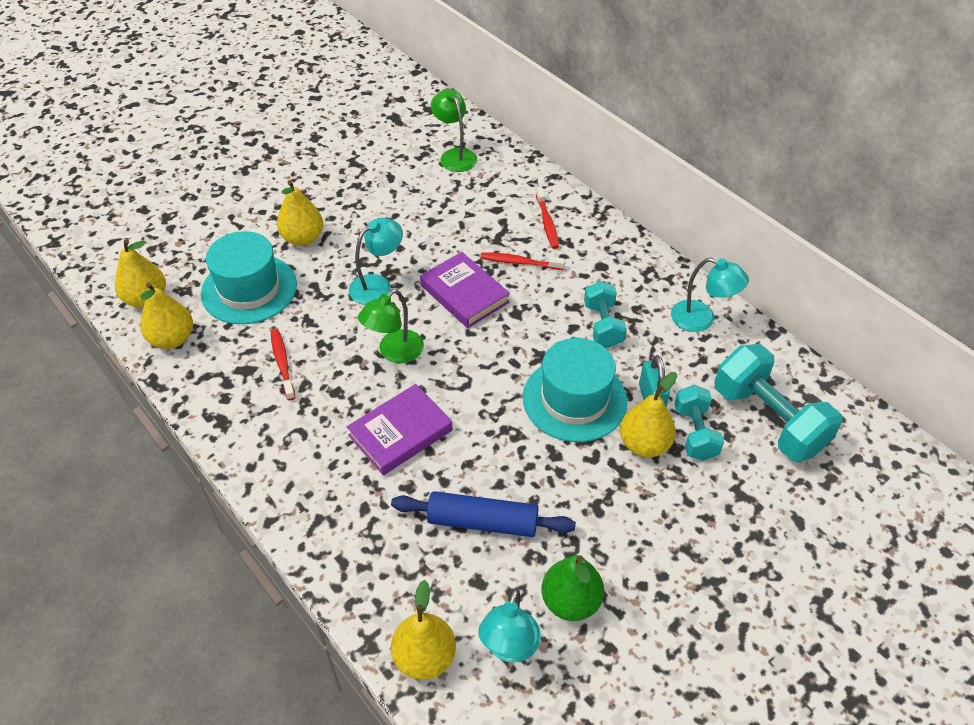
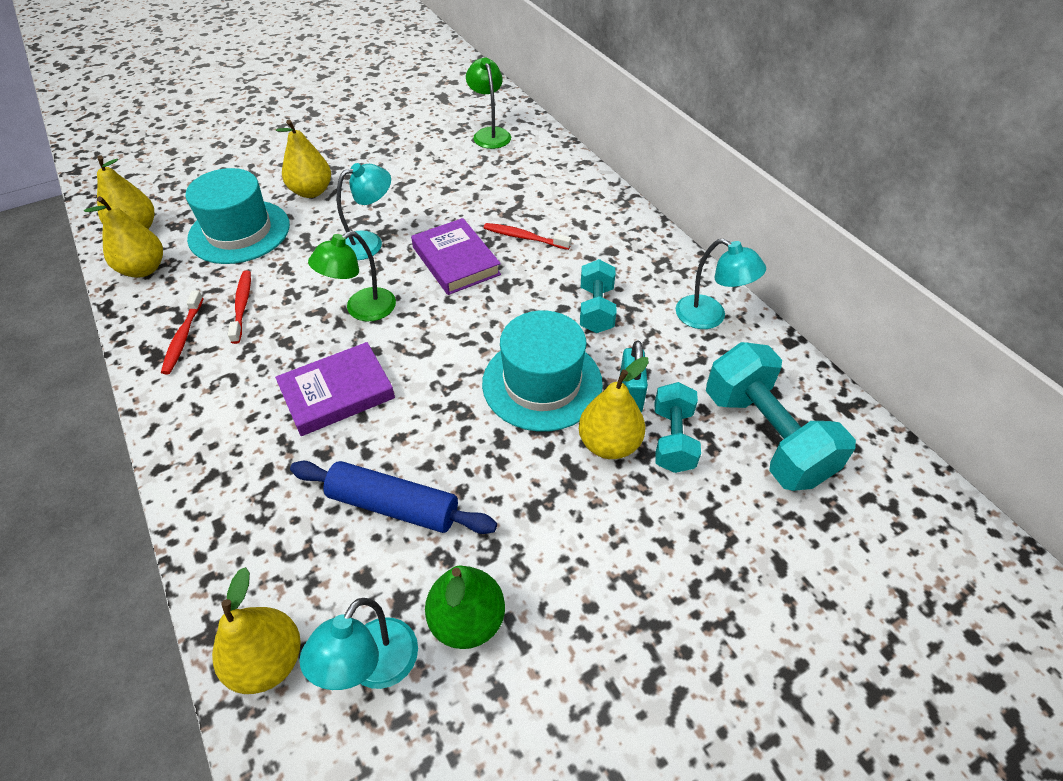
camera: 10 degrees right, 0 degrees up
red toothbrush [536,187,559,249] -> red toothbrush moved to [161,291,204,374]

